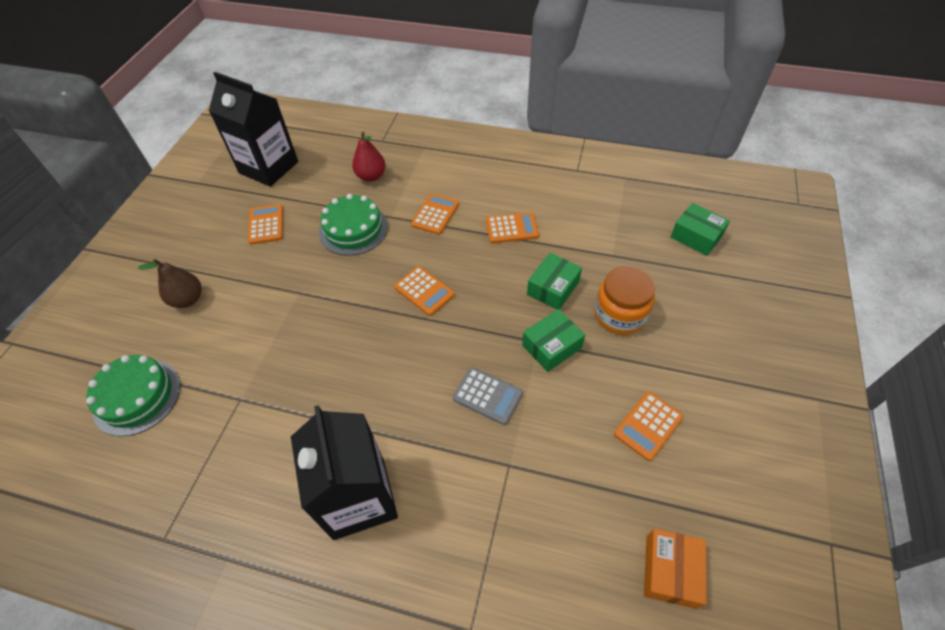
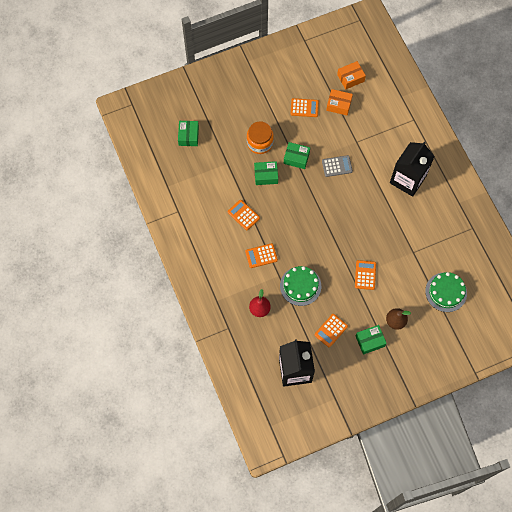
camera: 130 degrees left, 15 degrees up
orange calculator [394,266,455,316] -> orange calculator moved to [355,260,376,290]
grey calculator [453,367,523,425] -> grey calculator turned 90 degrees clockwise [322,155,353,177]
none -> orange box [326,89,353,115]
none -> green box [356,325,387,355]

